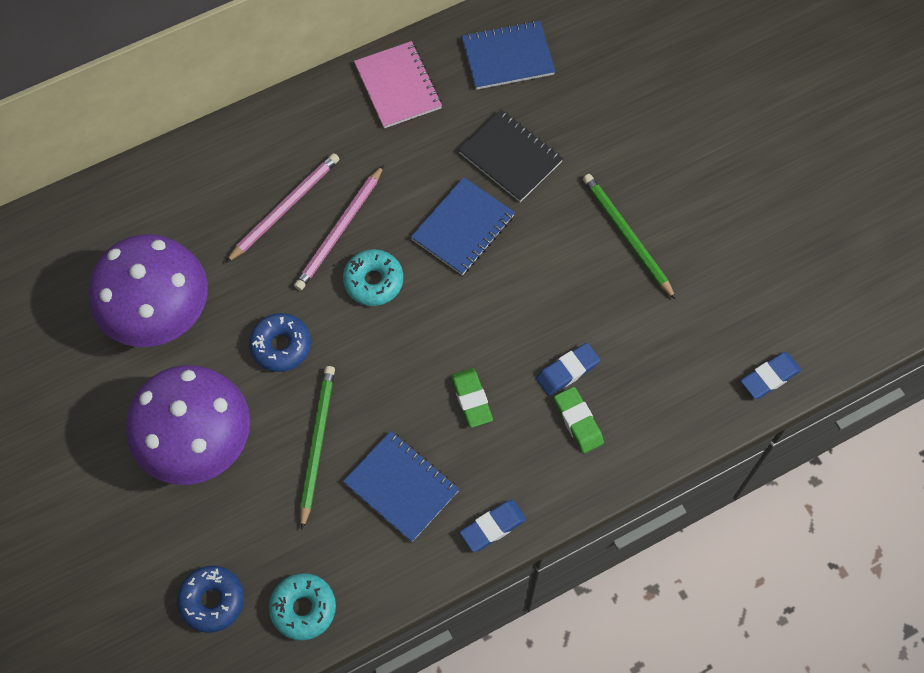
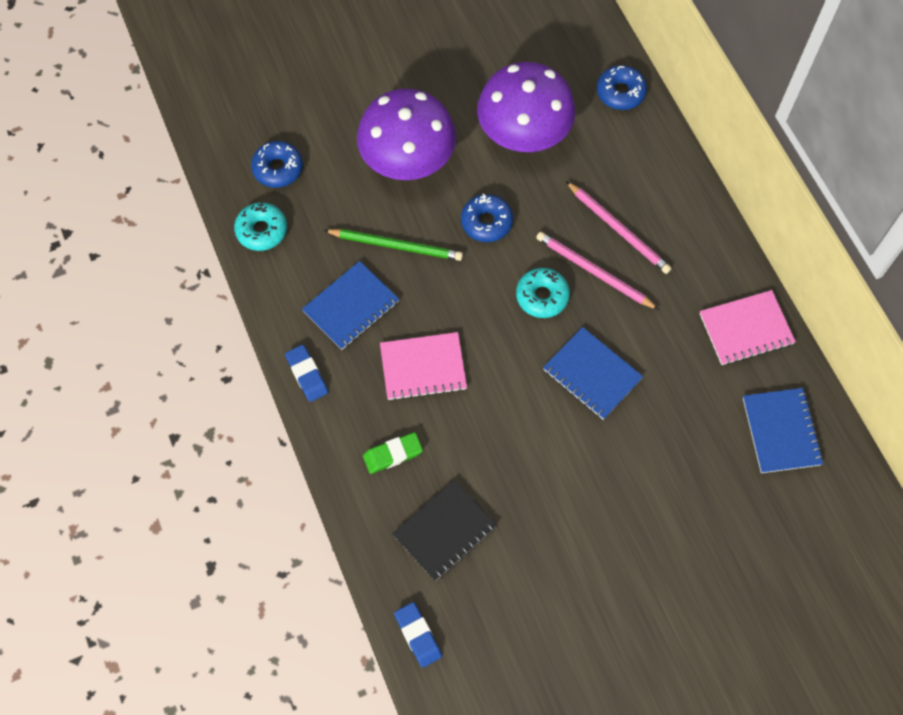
camera: 95 degrees right, 0 degrees up
green eraser [451,368,493,428] -> pink notebook [380,332,467,401]
black notebook [458,110,563,202] -> black notebook moved to [392,479,497,581]
blue eraser [536,343,600,396] -> none
green pencil [583,174,676,300] -> none
none -> blue donut [597,65,647,110]

